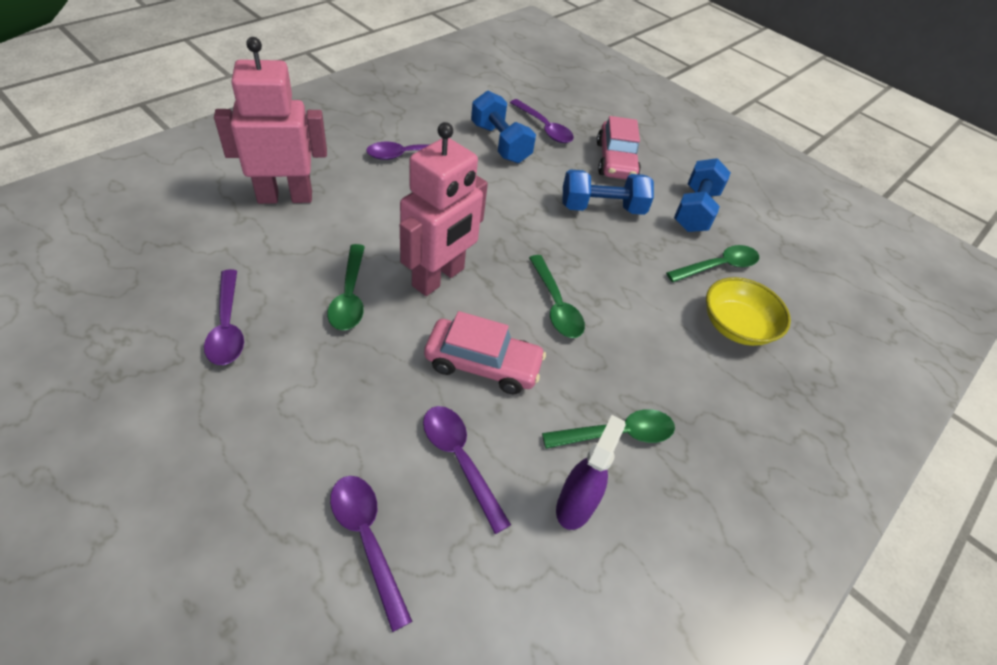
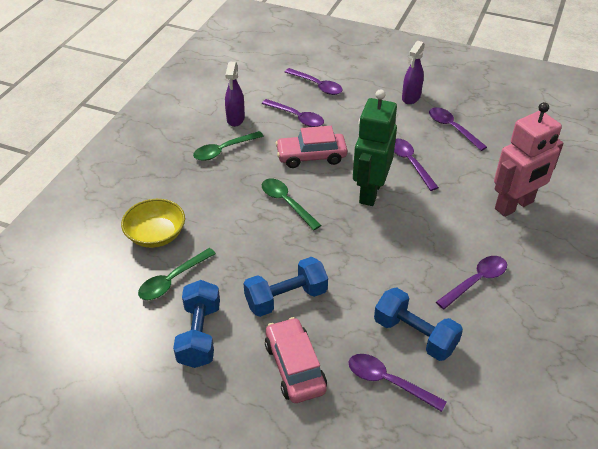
camera: 165 degrees right, 5 degrees down
green spoon [327,244,365,330] -> purple spoon [394,139,439,191]
pink robot [400,122,488,296] -> green robot [353,89,397,206]
none -> purple spray bottle [402,41,425,104]

